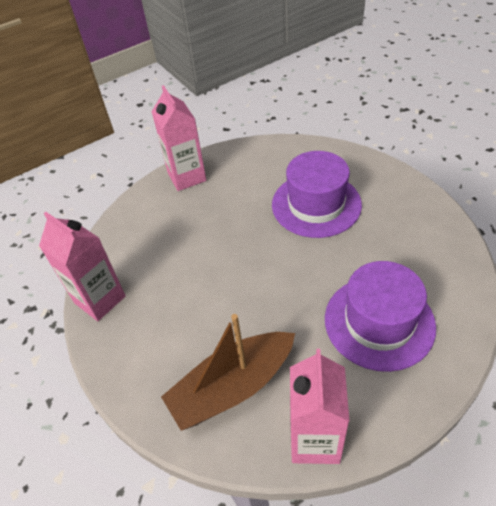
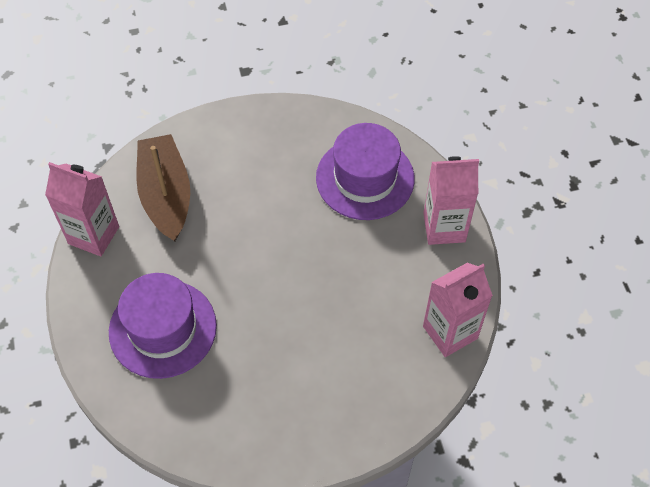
camera: 105 degrees right, 10 degrees up
pink carton [39,212,126,321] -> pink carton moved to [423,263,493,357]
purple hat [272,151,362,238] -> purple hat moved to [316,123,415,220]

